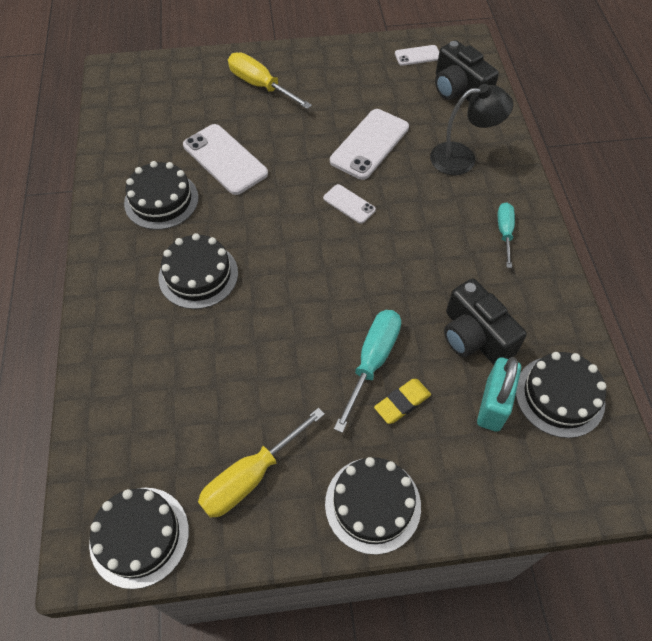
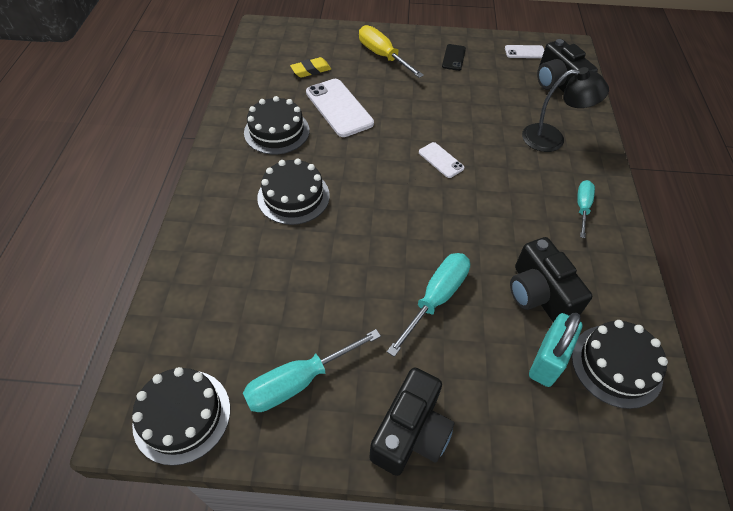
camera: 10 degrees right, 5 degrees down
yellow screwdriver [198,408,325,518] -> turquoise screwdriver [243,329,381,412]
black cake [325,457,421,555] -> black camera [369,367,454,476]
white phone [330,109,409,180] -> none
yellow eraser [374,379,431,424] -> yellow eraser moved to [290,57,331,78]
none -> black phone [442,44,466,71]

